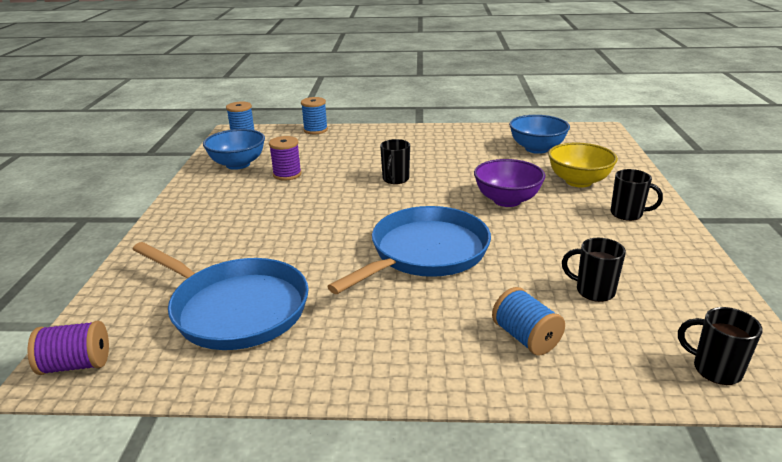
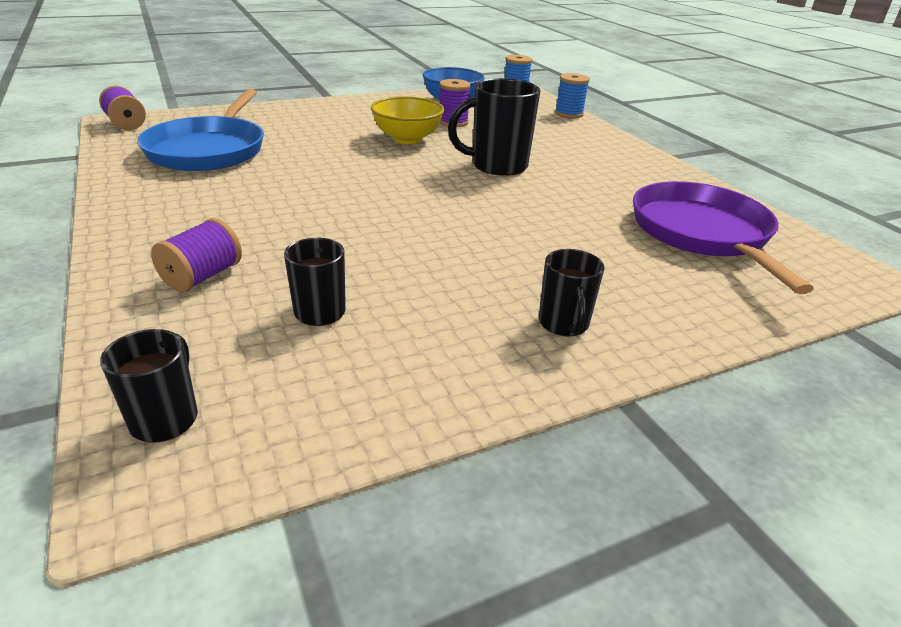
camera: 60 degrees right, 5 degrees up
blue pan [327,206,491,294] -> none
black mug [380,139,410,184] -> black mug [448,78,540,176], size x1.71
purple bowl [474,159,545,207] -> none
blue spool [492,287,565,356] -> purple spool [151,218,242,292]
blue bowl [509,115,570,154] -> purple pan [633,181,814,294]
yellow bowl [548,142,618,187] -> yellow bowl moved to [371,96,444,144]

